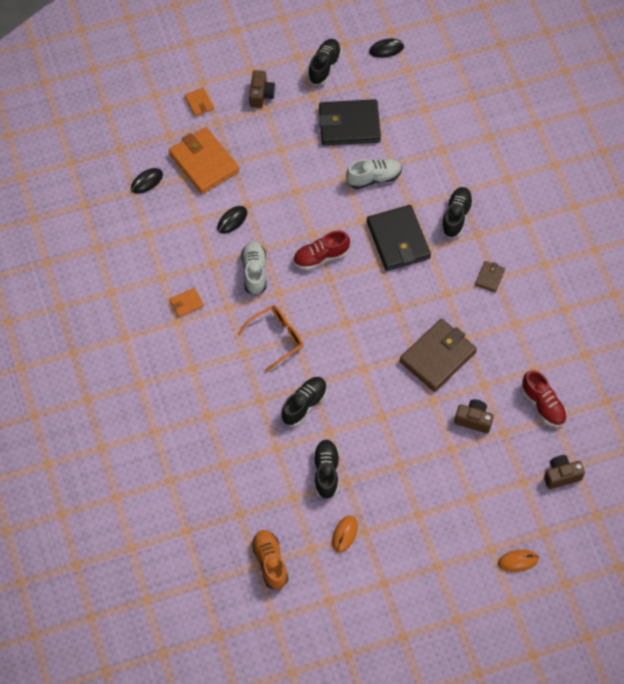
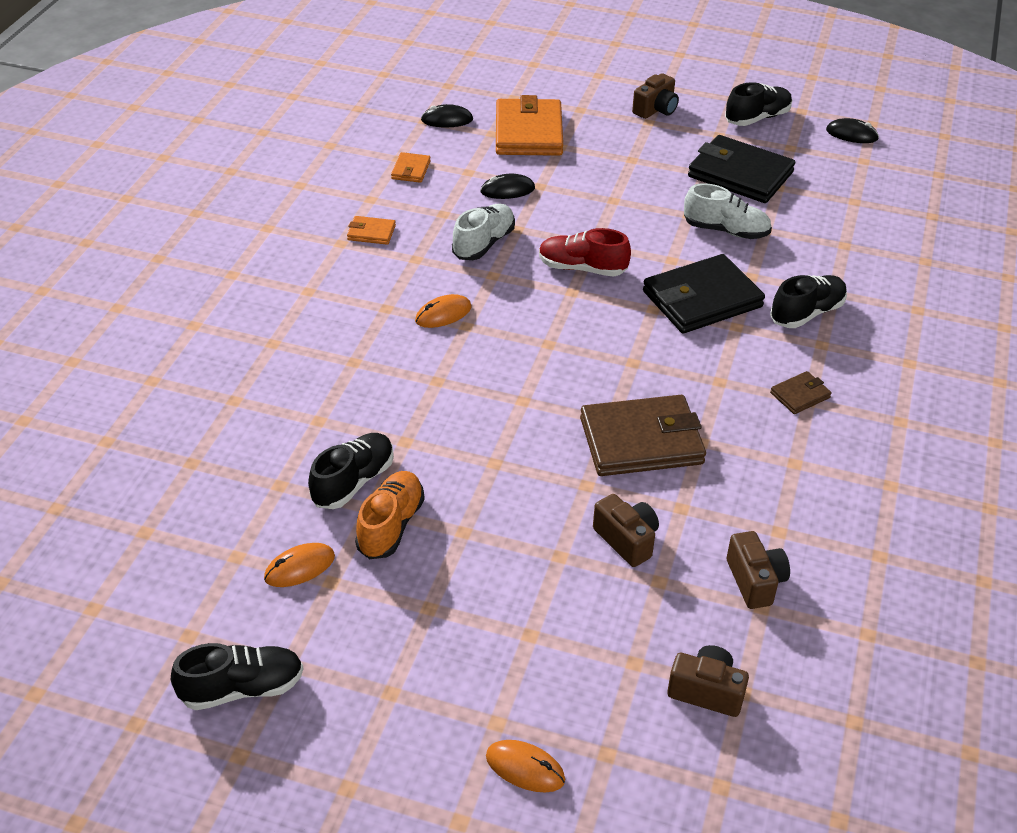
camera: 35 degrees right, 20 degrees down
orange wallet [184,87,214,117] -> orange wallet moved to [391,152,431,183]
orange glasses [238,305,303,372] -> orange mouse [415,294,472,328]
orange shoe [251,530,288,590] -> orange shoe moved to [355,471,425,559]
black shoe [281,377,327,426] -> black shoe moved to [171,643,303,710]
black wallet [367,205,431,271] -> black wallet turned 45 degrees clockwise [643,254,765,333]
red shoe [521,370,567,427] -> brown camera [727,531,790,609]

